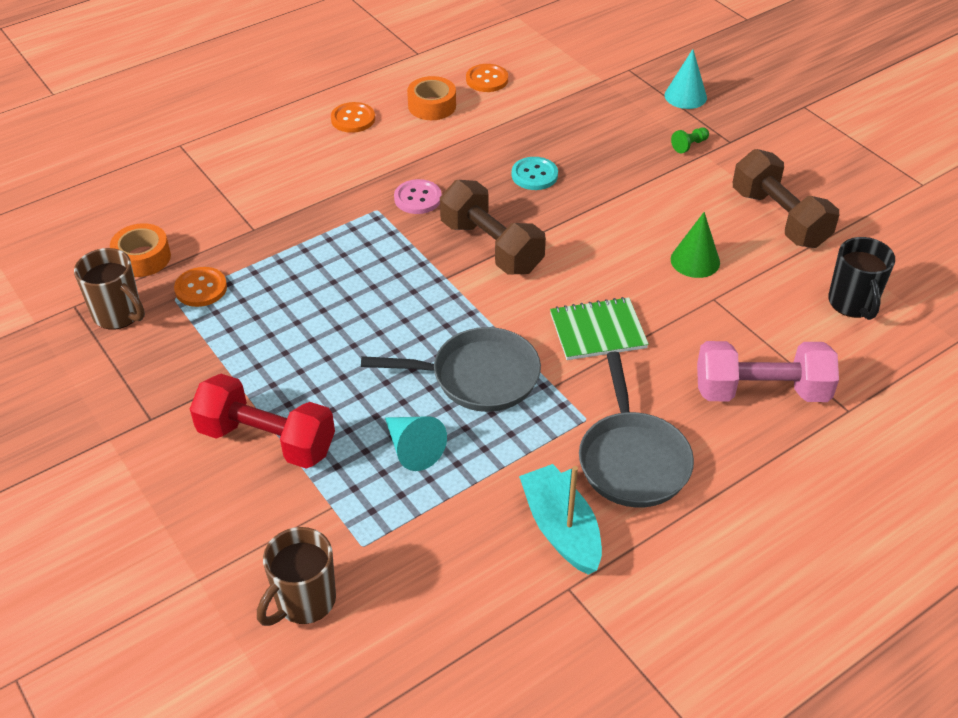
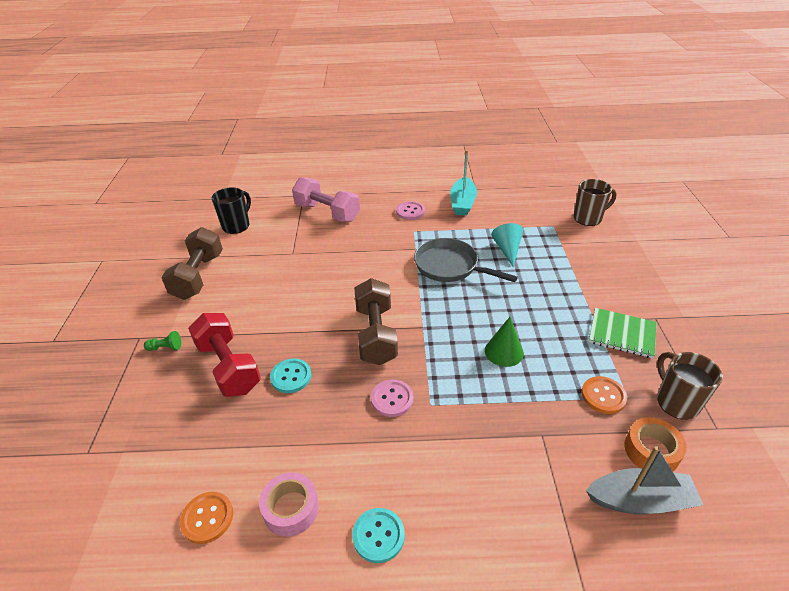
camera: 145 degrees left, 5 degrees down
red dumbbell [190,374,335,469] -> red dumbbell moved to [188,313,261,397]
orange button [331,102,375,133] -> turquoise button [352,508,405,563]
orange tape [407,76,456,120] -> pink tape [259,472,319,537]
green notebook [550,297,649,360] -> green notebook moved to [589,308,657,358]
grey pan [579,352,694,508] -> pink button [396,201,425,220]
turquoise cone [664,49,707,109] -> none
green cone [671,212,720,278] -> green cone moved to [485,317,524,367]
none -> grey boat [586,446,703,514]

